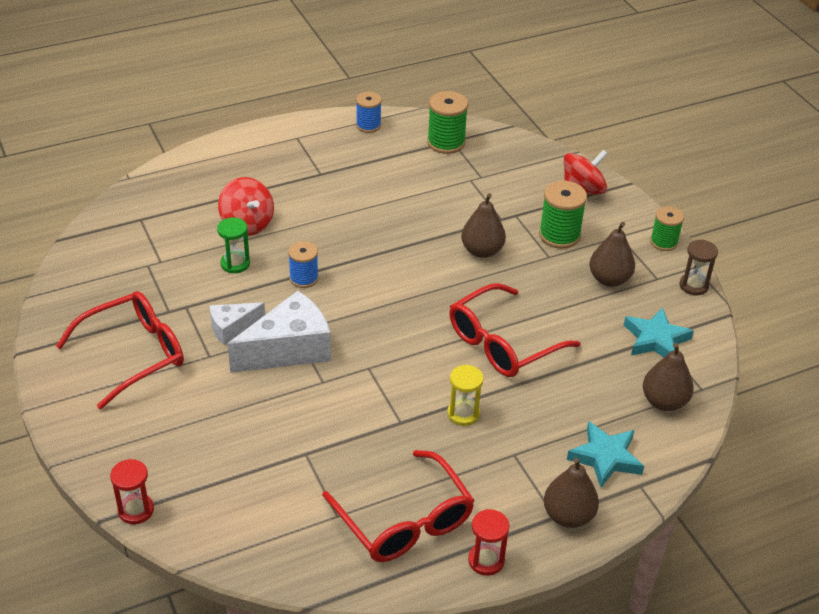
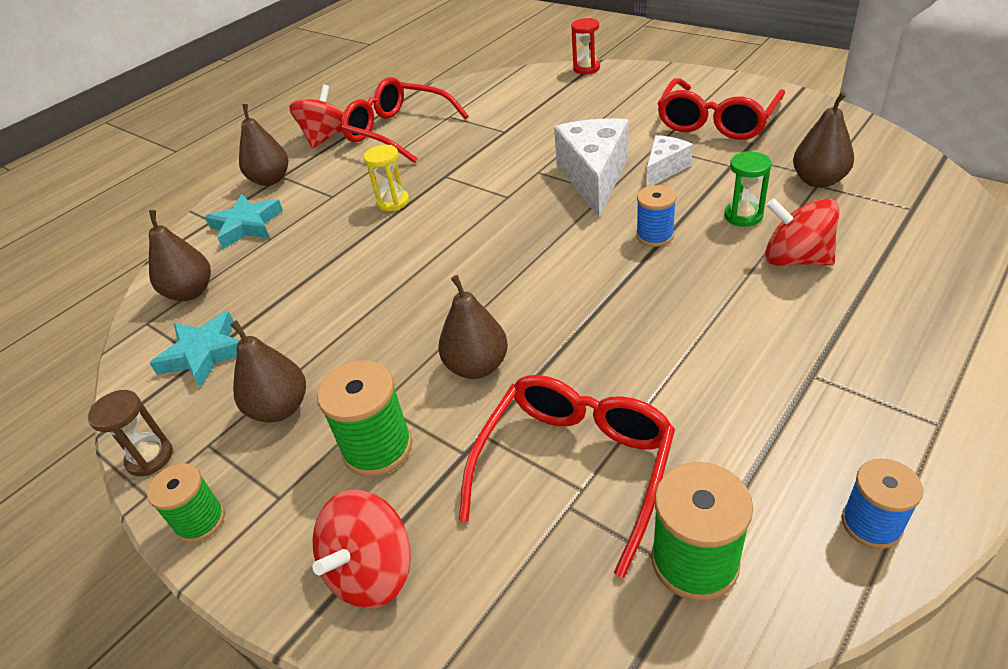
camera: 160 degrees right, 0 degrees up
white cheese [228,291,331,373] -> white cheese turned 150 degrees clockwise [554,118,628,217]
red glasses [449,283,580,377] -> red glasses moved to [459,375,675,578]
red hourglass [468,509,510,576] -> red spinning top [289,85,343,148]
none -> brown pear [793,92,854,188]

